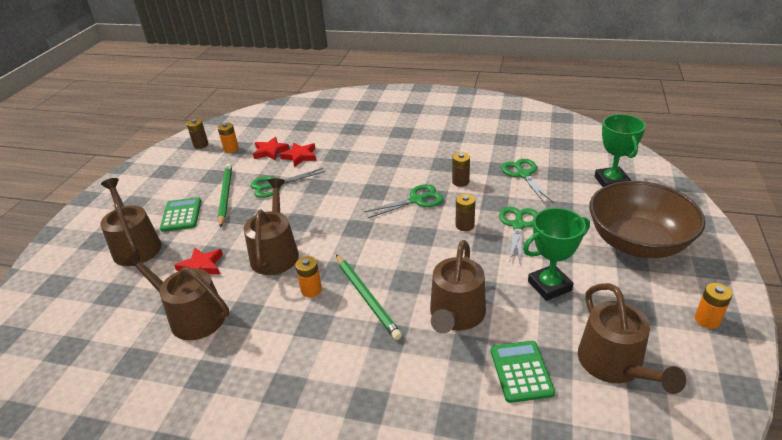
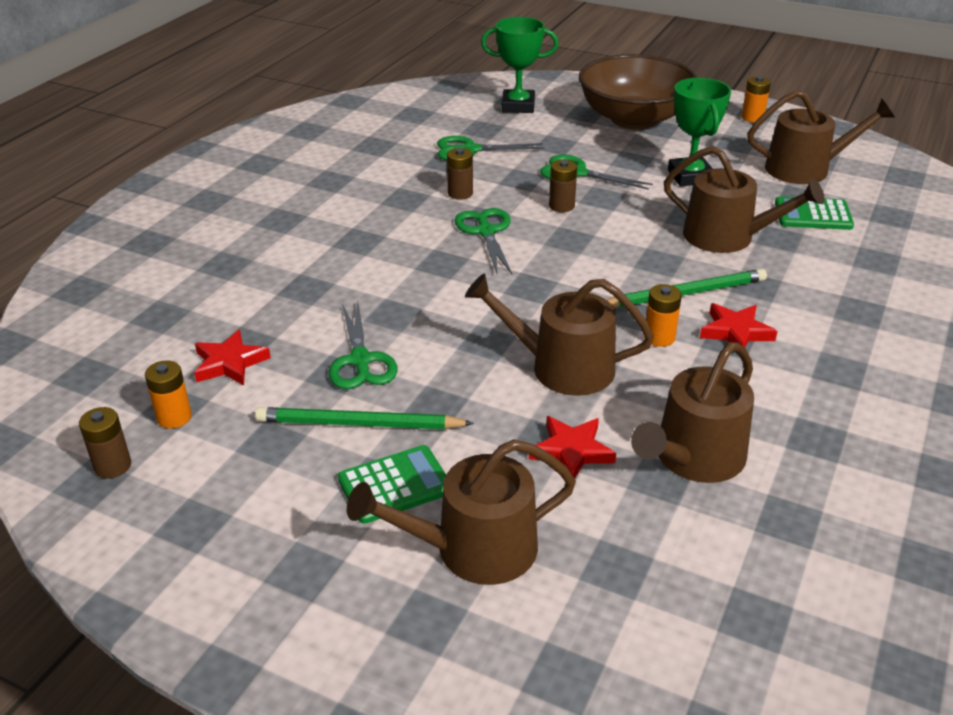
camera: 80 degrees left, 0 degrees up
green calculator [160,197,201,232] -> green calculator turned 150 degrees clockwise [338,445,446,524]
red star [280,143,316,167] -> red star moved to [700,303,778,348]

